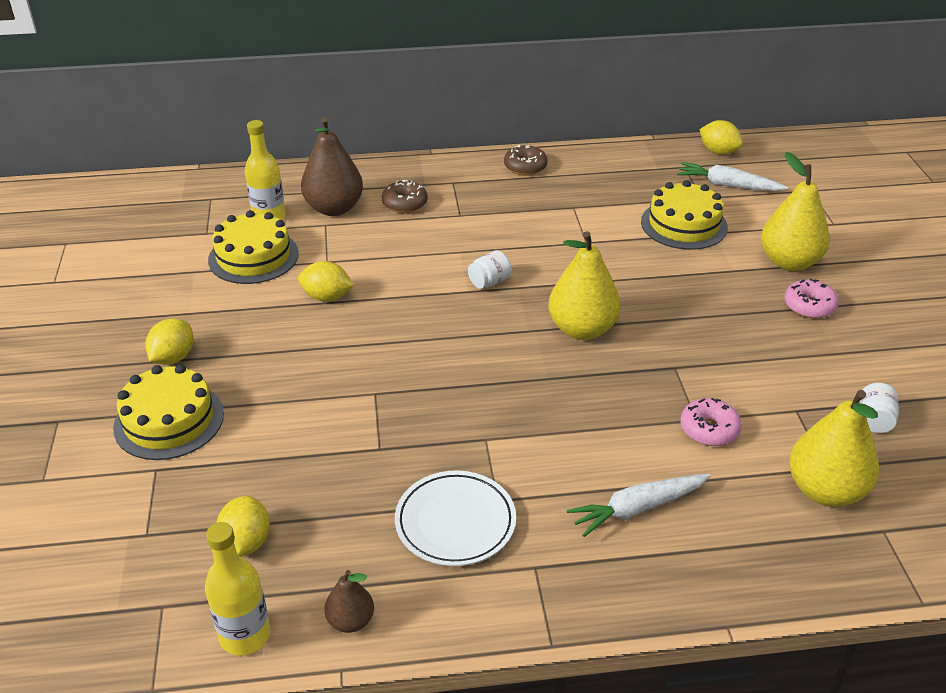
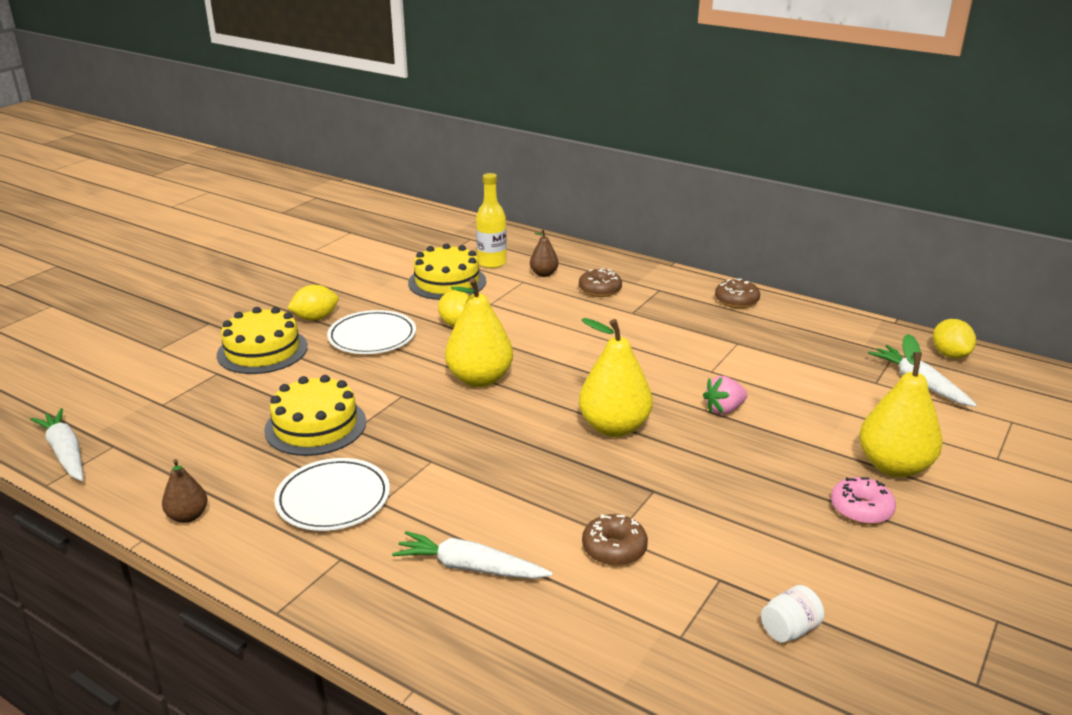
camera: 40 degrees right, 10 degrees down
yellow bottle [205,522,270,655] -> none
yellow lemon [216,496,270,557] -> none
brown pear [301,117,363,216] -> brown pear [530,230,559,277], size x0.52
white jar [468,250,511,289] -> none
yellow cake [641,180,728,250] -> yellow cake moved to [264,375,366,456]
pink donut [680,398,742,446] -> brown donut [582,514,648,566]
yellow pear [789,390,879,507] -> yellow pear moved to [445,278,513,387]
none -> white carrot [30,408,83,481]
none -> white plate [327,310,416,354]
none -> pink strawberry [703,376,747,414]

